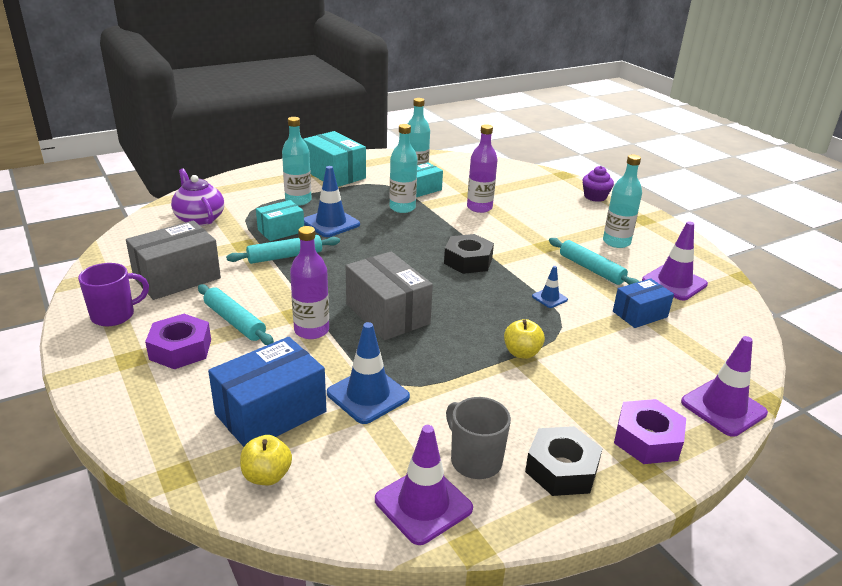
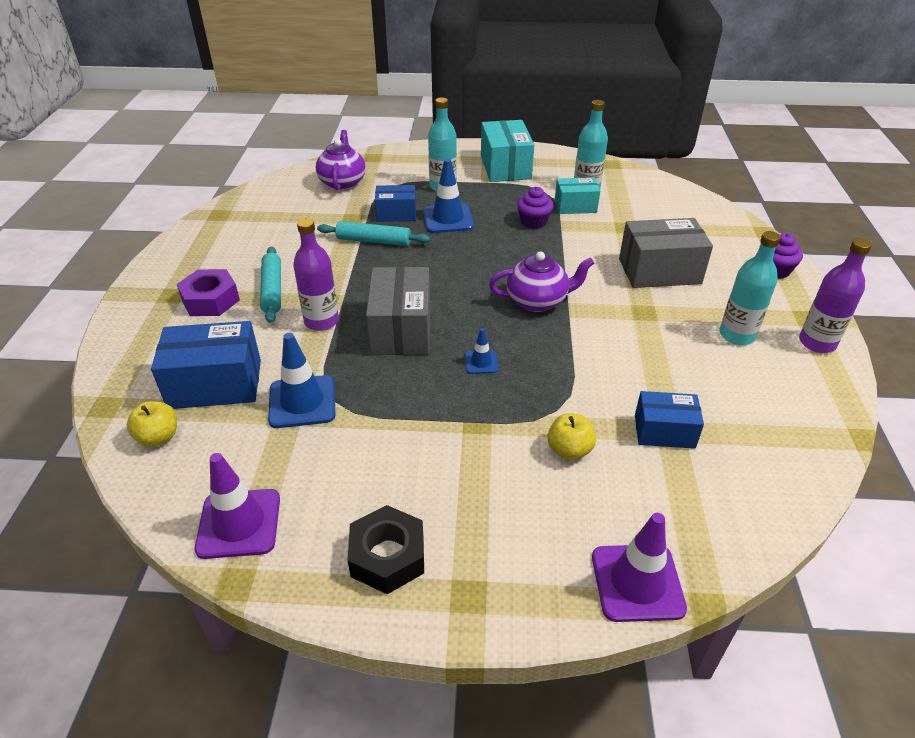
camera: 35 degrees right, 10 degrees up
purple mug [78,263,149,326] -> none
grey box [126,220,221,300] -> grey box moved to [619,218,713,288]
turquoise box [256,200,304,241] -> blue box [375,185,416,222]
turquoise bottle [389,124,417,213] -> purple cupcake [517,187,554,229]
black nut [444,234,494,274] -> purple teapot [489,251,594,312]
grey mug [446,397,511,479] -> none
purple bottle [467,124,498,213] -> purple bottle moved to [799,238,872,353]
yellow apple [504,319,545,359] -> yellow apple moved to [547,413,596,460]
blue traffic cone [532,266,568,308] -> blue traffic cone moved to [465,328,498,374]
turquoise rolling pin [549,238,639,285] -> none
purple nut [614,399,686,464] -> none
purple traffic cone [642,221,708,300] -> none

